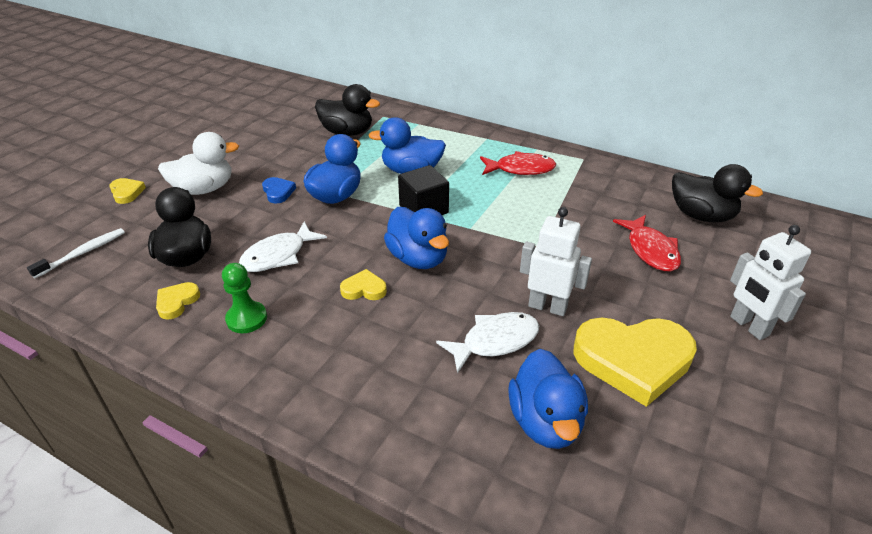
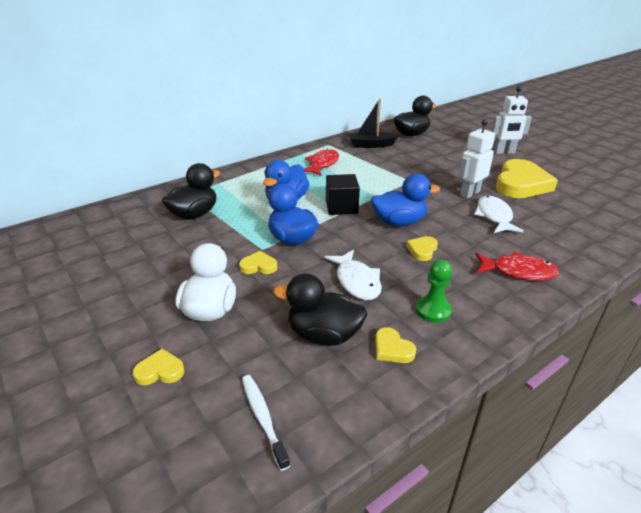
camera: 65 degrees left, 5 degrees down
blue heart [262,177,296,204] -> yellow heart [239,251,277,274]
blue duck [508,349,588,449] -> none
red fish [613,215,681,271] -> red fish moved to [475,252,559,281]
none -> black boat [349,99,399,148]

